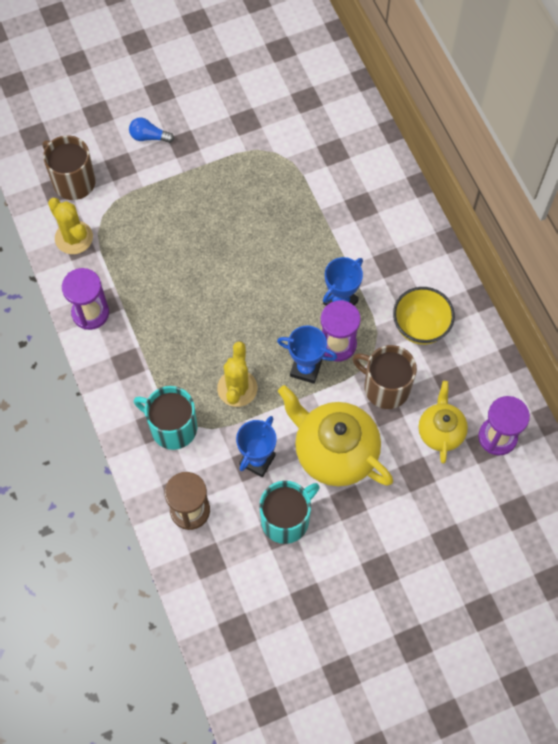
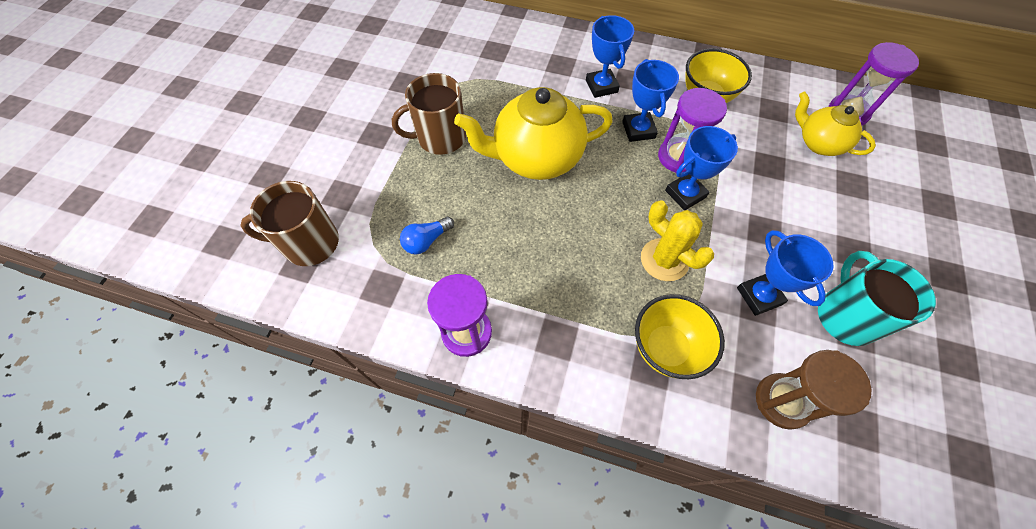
camera: 50 degrees left, 5 degrees down
yellow cactus [48,198,93,254] -> none
blue light bulb [129,117,174,143] -> blue light bulb moved to [400,216,454,255]
turquoise mug [134,386,197,450] -> yellow bowl [635,294,725,379]
yellow teapot [278,385,393,486] -> yellow teapot moved to [454,87,613,180]
brown mug [352,345,417,409] -> brown mug moved to [392,73,466,155]
none -> blue trophy [586,15,634,98]

